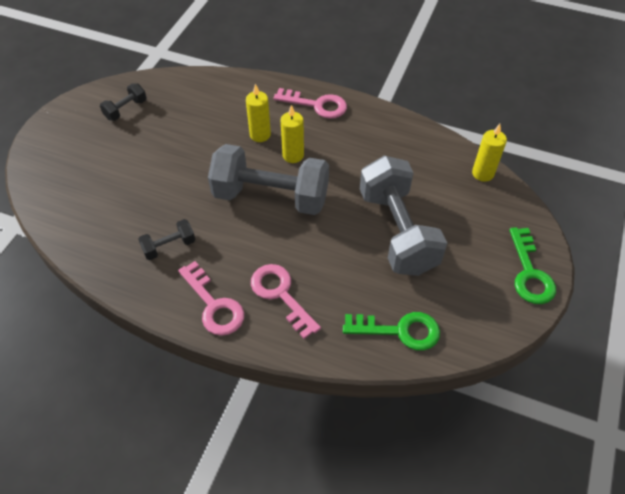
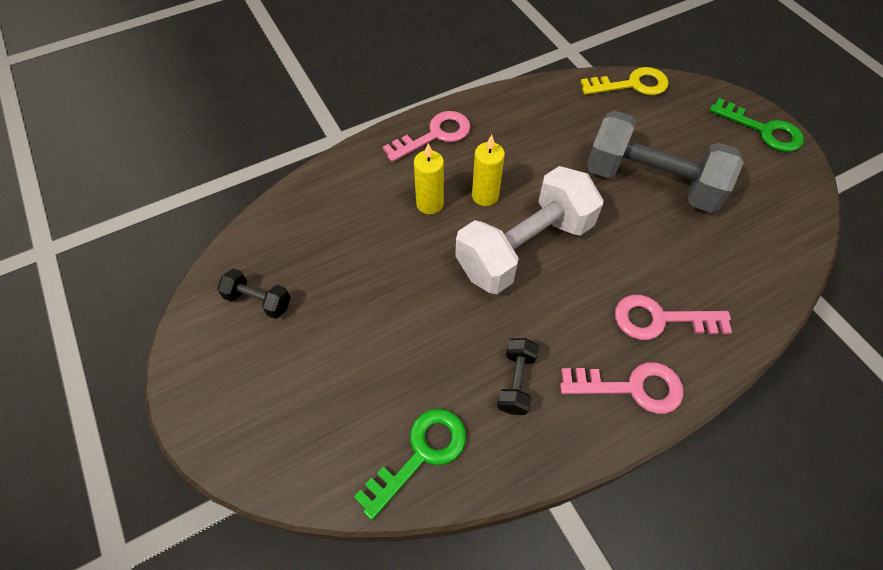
camera: 50 degrees left, 5 degrees up
black dumbbell [100,83,147,121] -> black dumbbell turned 60 degrees counterclockwise [217,268,291,319]
grey dumbbell [208,144,329,215] -> white dumbbell [455,166,603,294]
green key [343,312,440,351] -> green key moved to [354,409,466,520]
yellow candle [472,124,507,182] -> yellow key [581,67,669,95]

